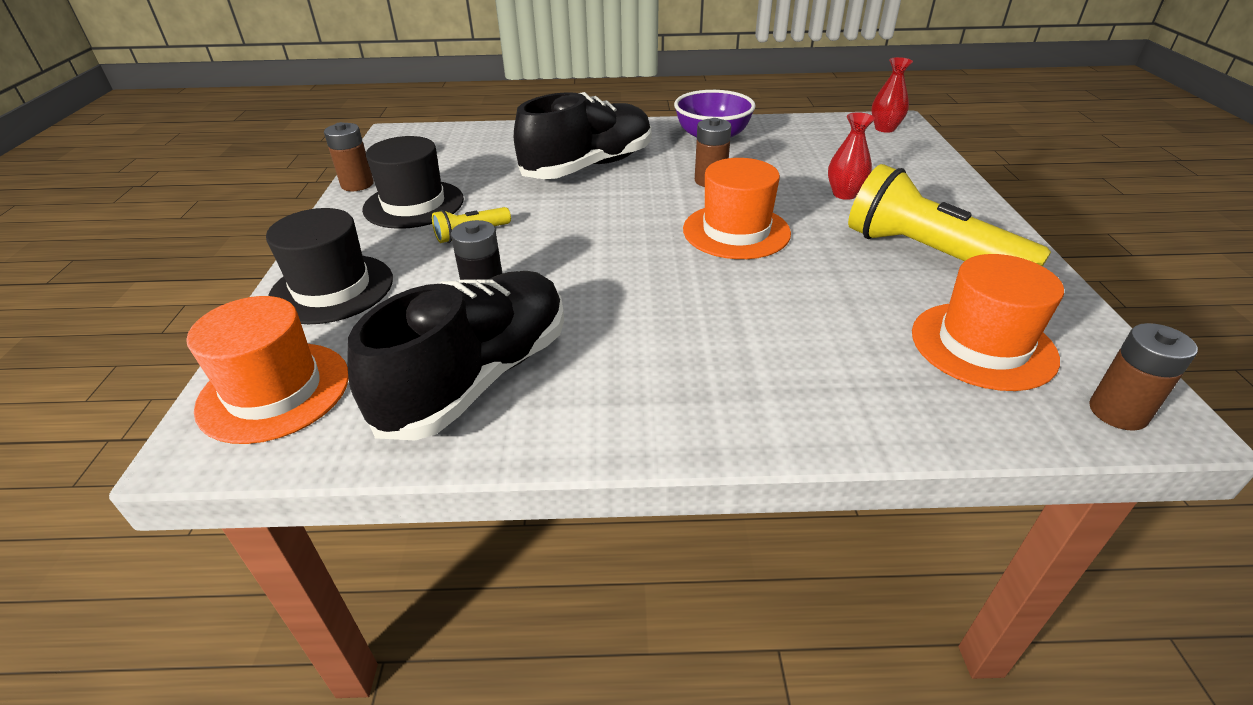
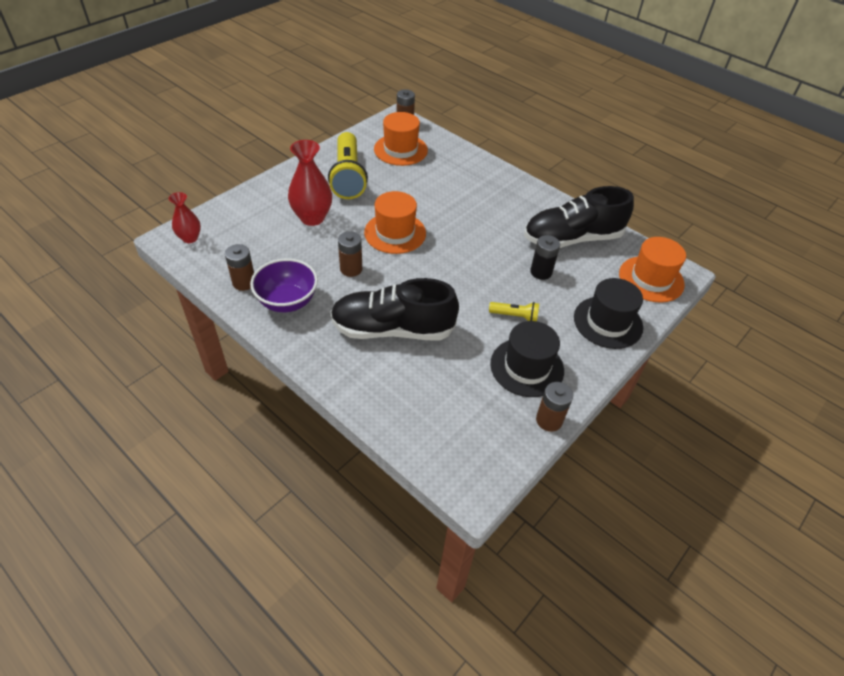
camera: 140 degrees left, 10 degrees up
red vase [828,112,875,200] -> red vase [288,140,332,226], size x1.67
none -> brown battery [225,244,254,291]

